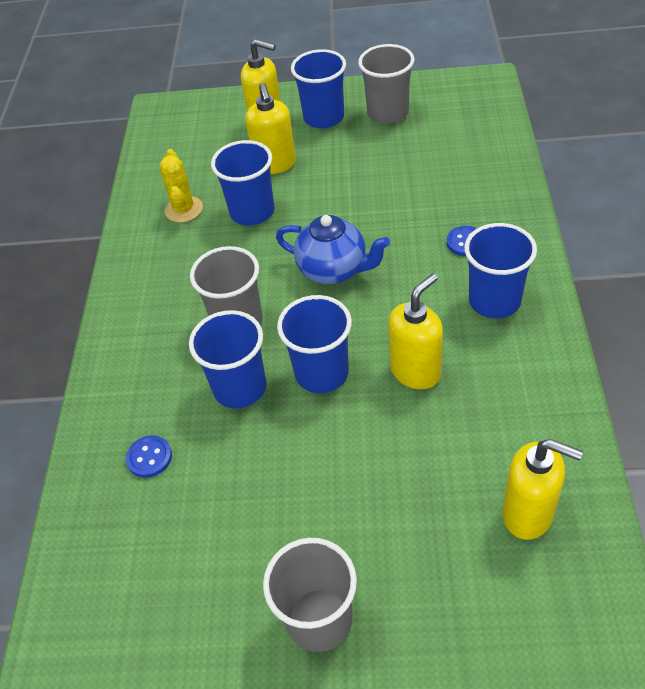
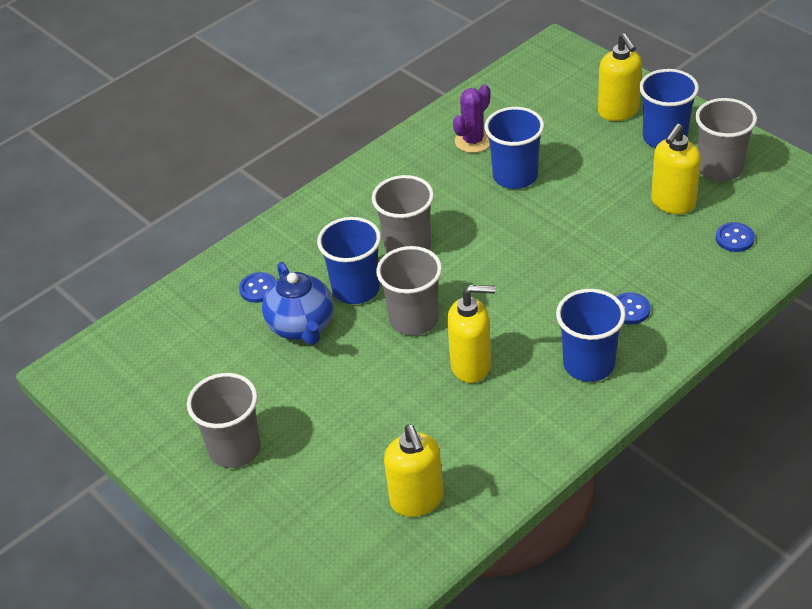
camera: 45 degrees right, 5 degrees down
yellow cactus [159,149,203,223] -> purple cactus [453,84,490,153]
yellow soap dispenser [245,83,296,174] -> yellow soap dispenser moved to [651,124,701,214]
blue teapot [276,215,390,284] -> blue teapot moved to [262,262,334,345]
blue cup [277,295,352,393] -> grey cup [376,246,442,336]
none -> blue button [716,222,755,252]

